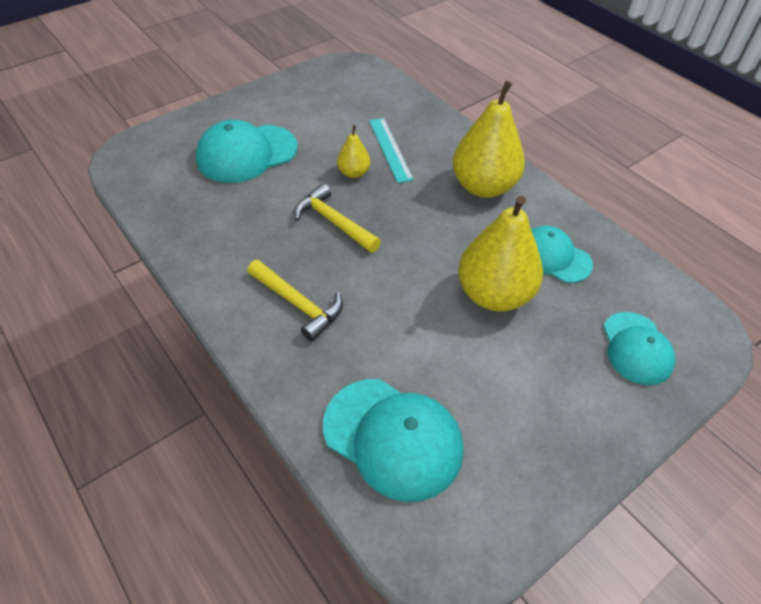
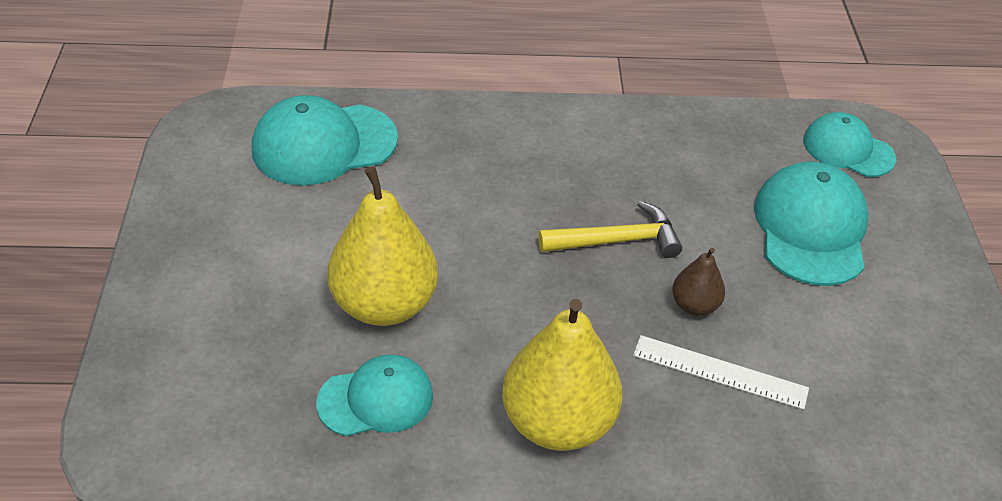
camera: 125 degrees right, 5 degrees down
yellow hammer [247,260,343,342] -> none
yellow pear [337,125,371,178] -> brown pear [672,248,725,316]
turquoise ruler [369,118,414,183] -> white ruler [633,335,809,410]
turquoise cap [603,312,675,385] -> turquoise cap moved to [803,112,896,177]

